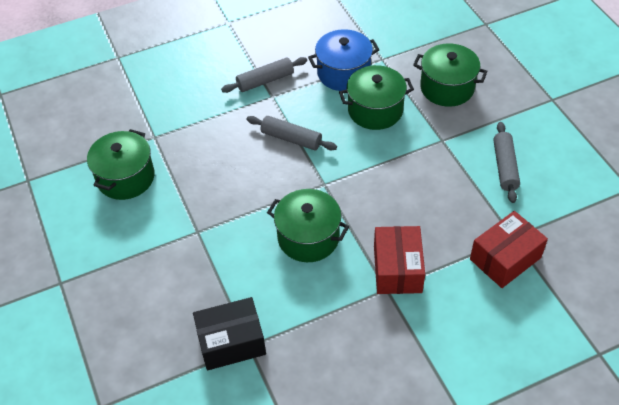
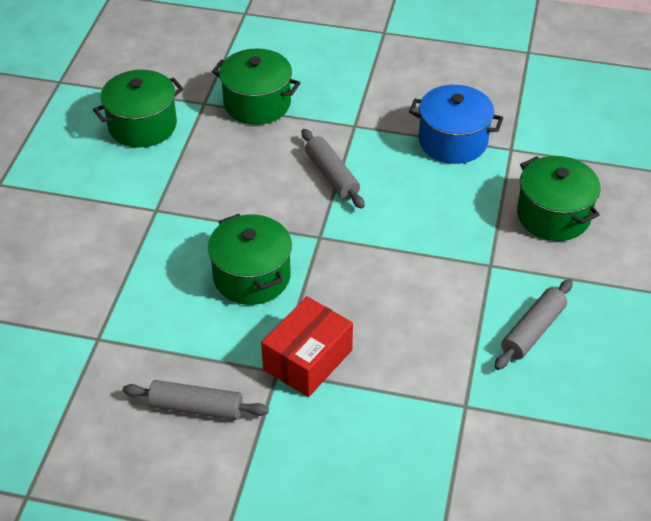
camera: 35 degrees right, 5 degrees down
black box [193,297,266,370] -> none
grey rolling pin [221,57,307,93] -> grey rolling pin moved to [123,380,269,420]
green pot [339,65,414,130] -> green pot moved to [212,48,300,125]
red box [470,211,548,288] -> none

